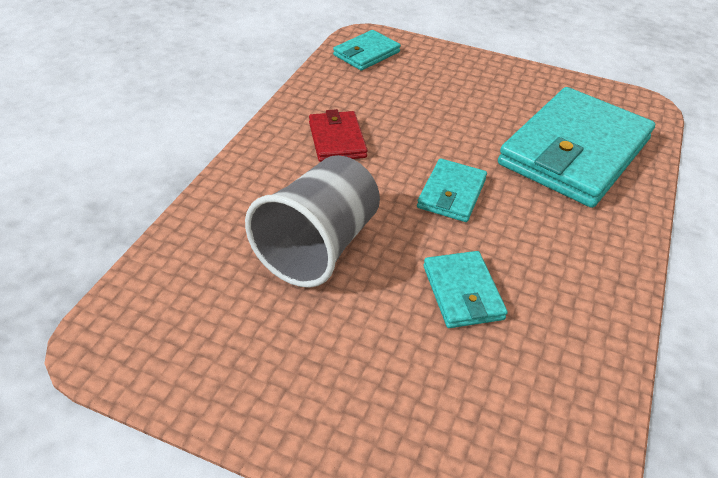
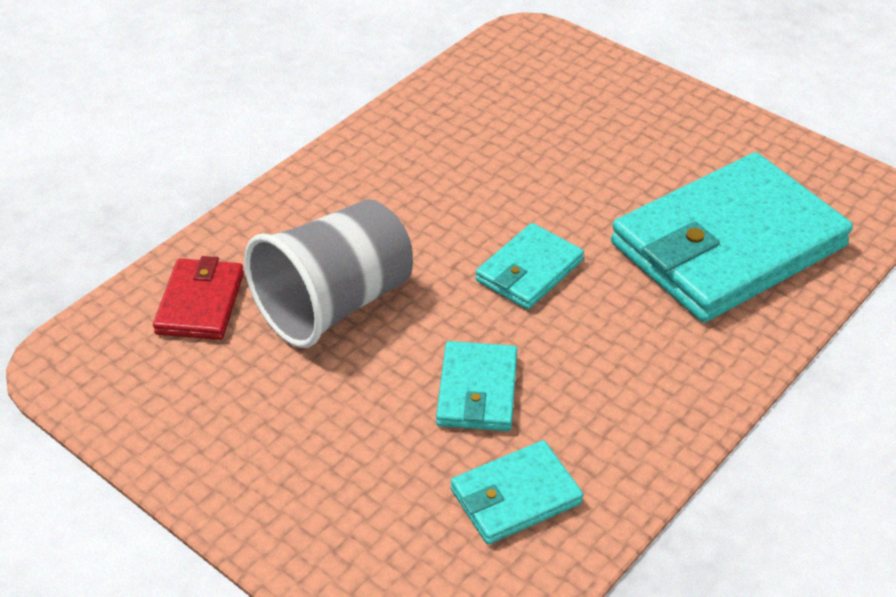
camera: 20 degrees right, 0 degrees up
red wallet [309,109,368,162] -> red wallet moved to [153,256,244,340]
turquoise wallet [333,30,401,71] -> turquoise wallet moved to [451,440,583,545]

